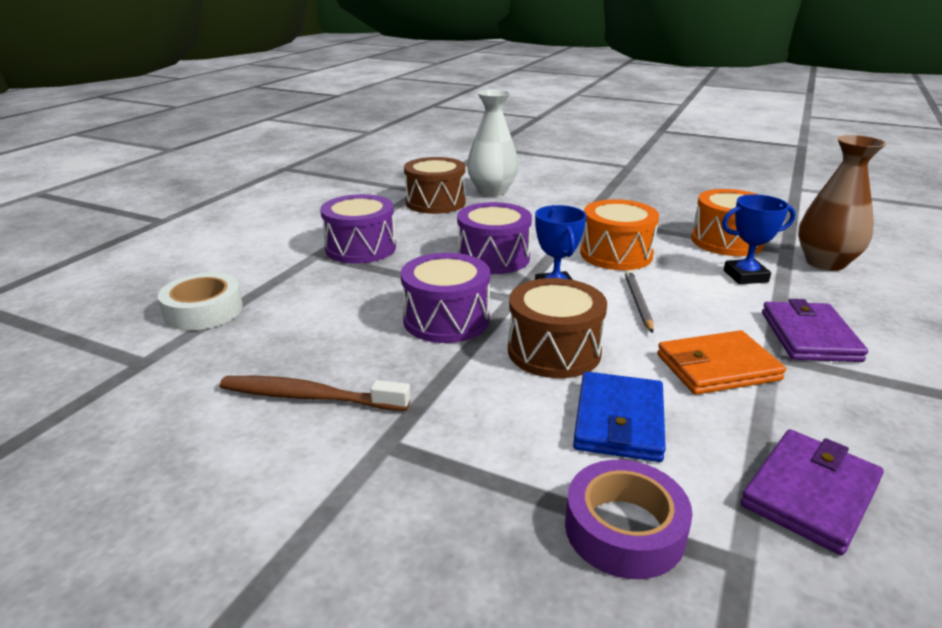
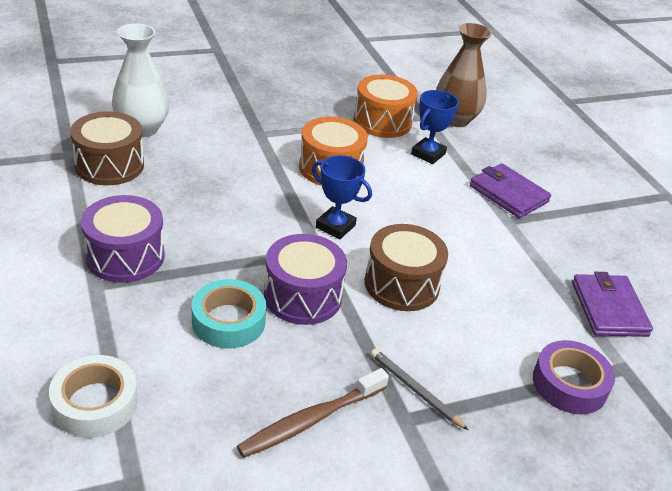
camera: 50 degrees left, 10 degrees up
purple drum [457,202,532,274] -> none
blue wallet [573,372,666,462] -> none
grey pencil [625,271,654,333] -> grey pencil moved to [371,349,469,431]
orange wallet [657,330,786,395] -> none
none -> turquoise tape [192,279,266,348]

